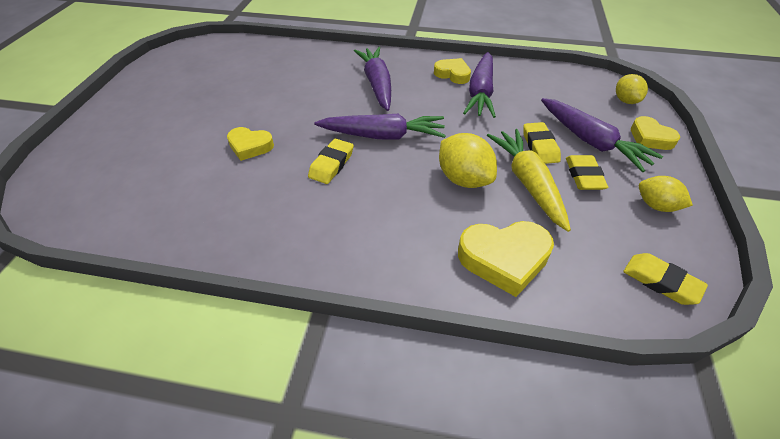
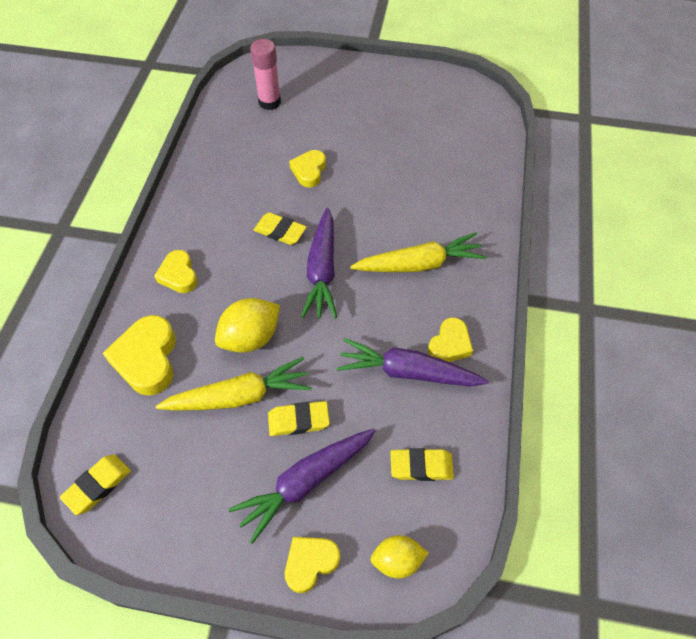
camera: 90 degrees right, 10 degrees up
purple carrot [354,47,391,111] -> yellow carrot [350,232,487,272]
yellow eraser [566,155,608,190] -> yellow eraser moved to [391,448,454,481]
yellow lemon [639,176,693,212] -> none
none -> yellow heart [154,250,198,293]
none -> pink glue stick [250,39,281,110]

